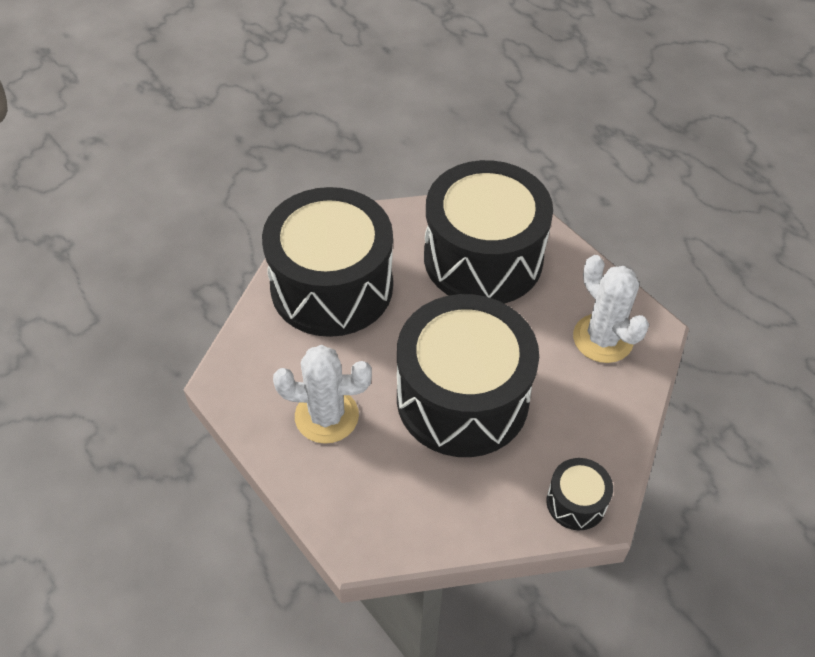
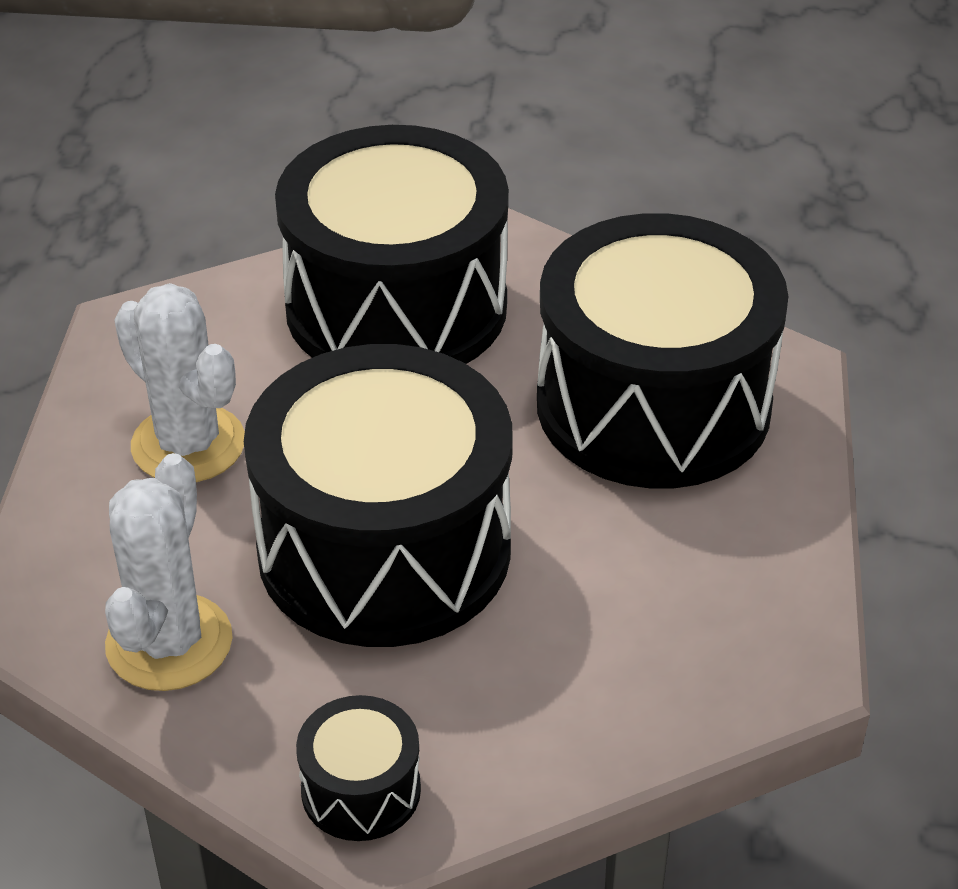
camera: 45 degrees right, 10 degrees down
white cactus [573,255,649,363] -> white cactus moved to [105,453,233,691]

